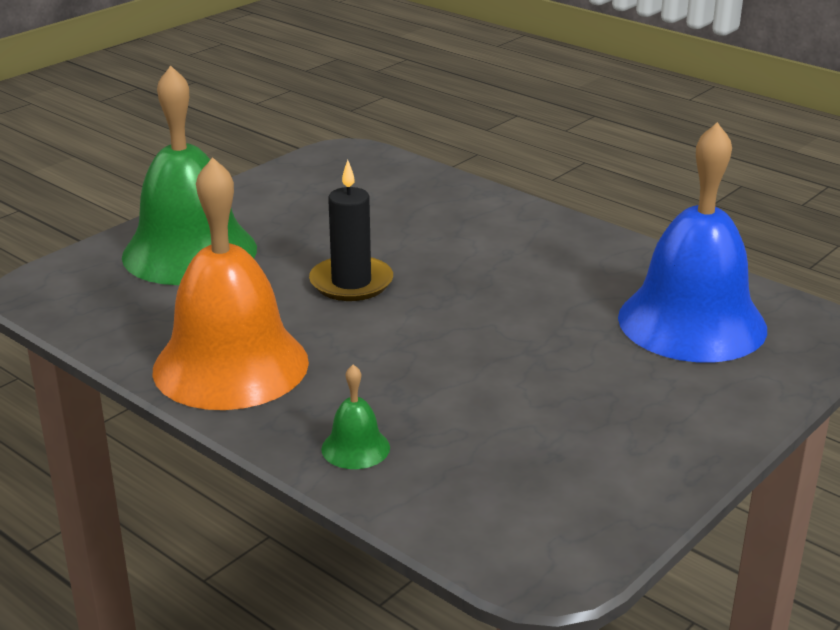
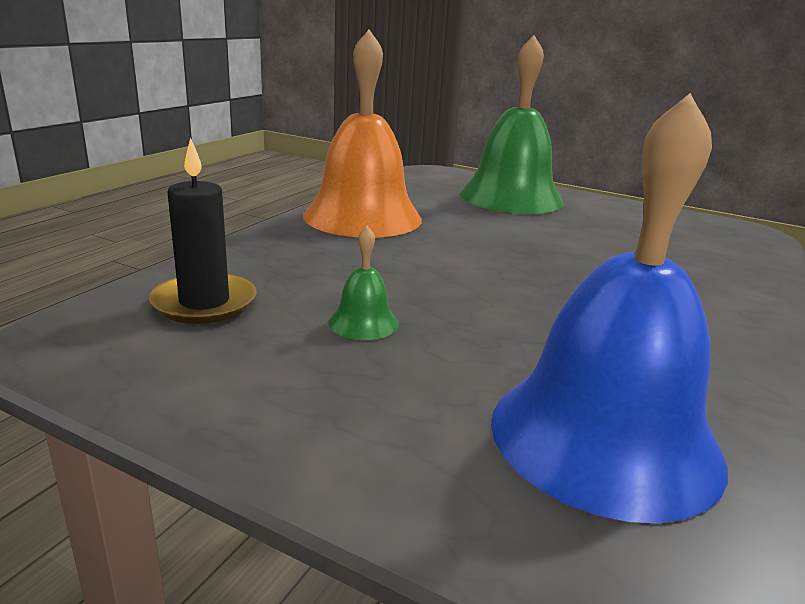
camera: 75 degrees right, 5 degrees down
black candle [309,160,393,301] -> black candle moved to [149,137,257,324]
green bell [321,364,390,469] -> green bell moved to [328,226,399,340]

